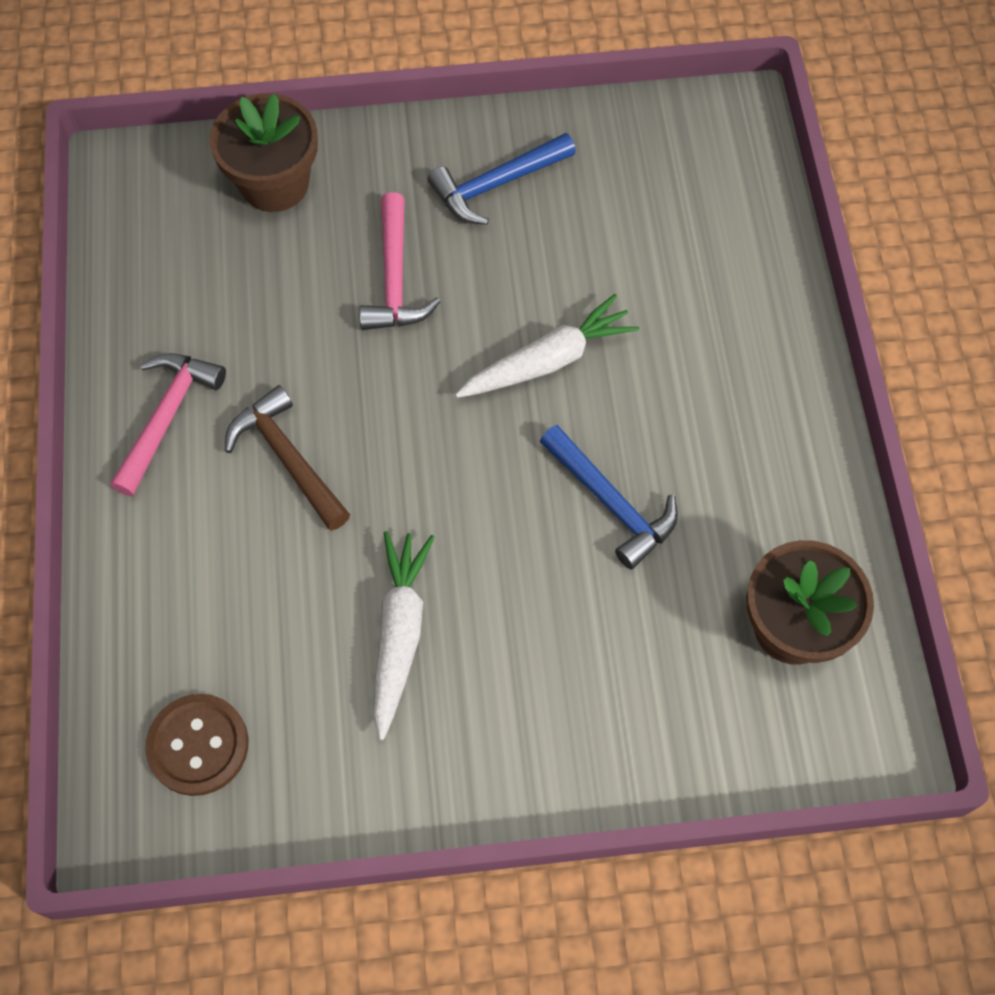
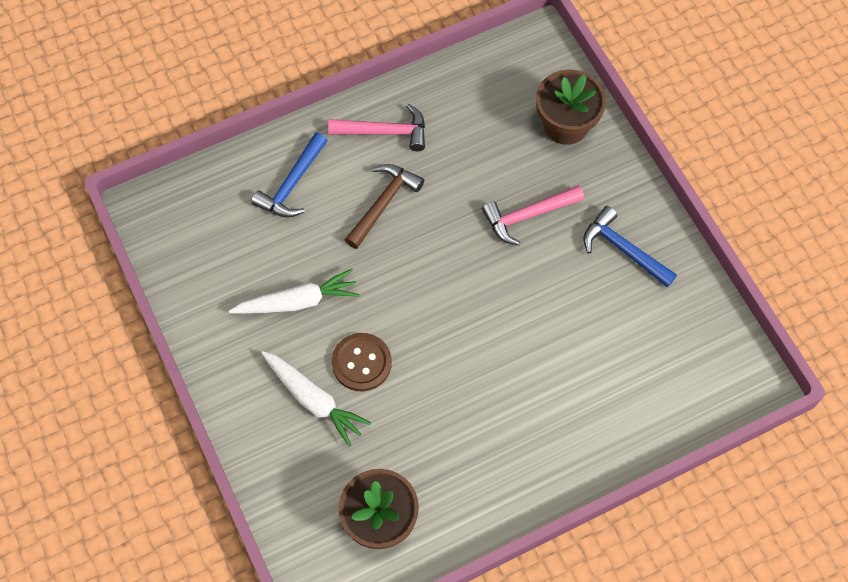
camera: 70 degrees right, 0 degrees up
brown button [145,694,248,796] -> brown button moved to [332,333,392,391]
white carrot [455,294,640,398] -> white carrot moved to [261,351,371,447]
blue hammer [540,425,678,570] -> blue hammer moved to [251,132,328,218]

